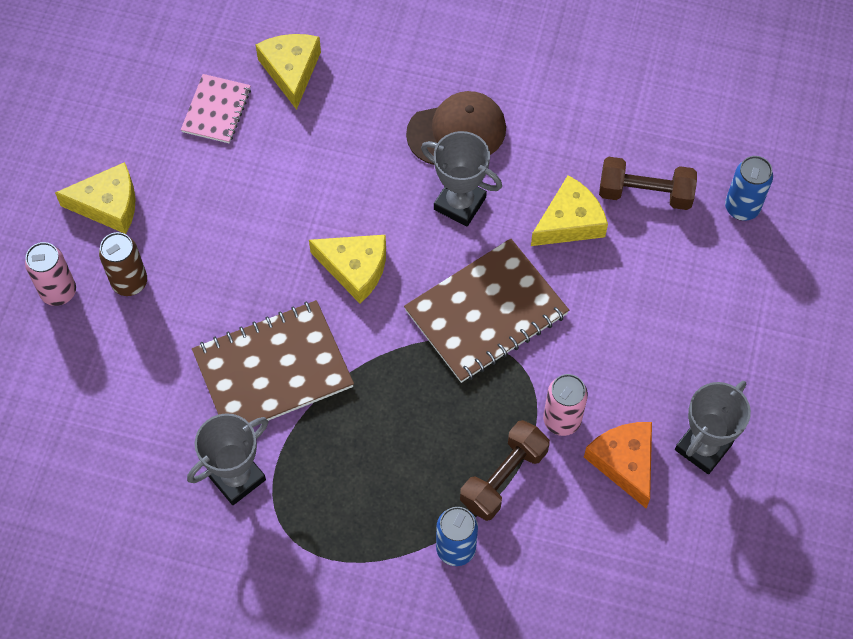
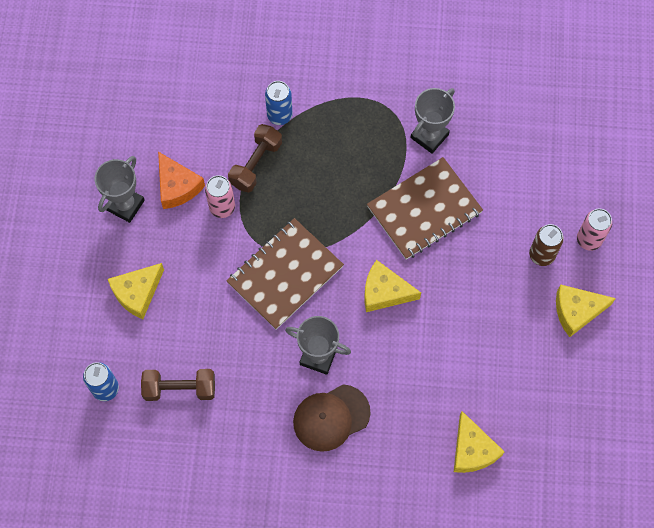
camera: 170 degrees right, 5 degrees up
pink notebook [181,74,251,143] -> none
yellow cheese [531,175,608,246] -> yellow cheese moved to [108,263,164,319]

